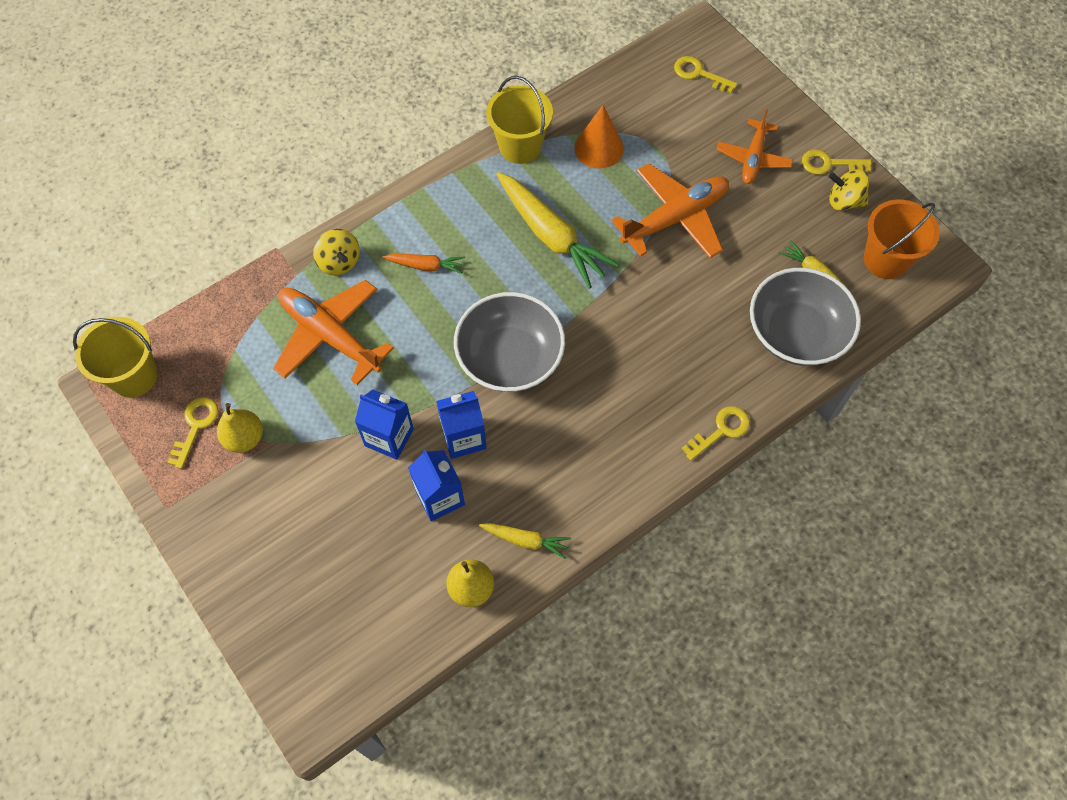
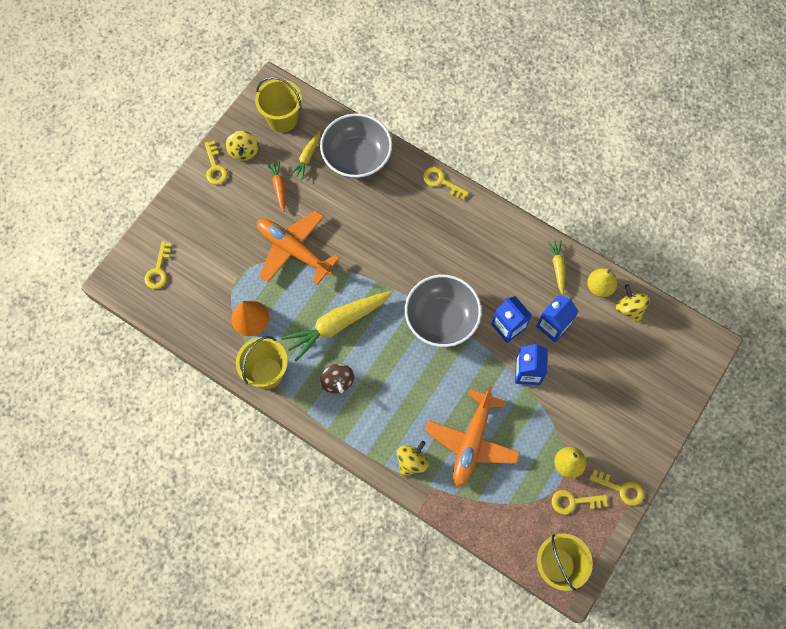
camera: 110 degrees left, 5 degrees up
orange carrot [383,254,465,274] -> orange carrot moved to [266,161,285,212]
yellow carrot [496,172,619,289] -> yellow carrot turned 150 degrees counterclockwise [281,291,392,362]
orange plane [716,109,793,184] -> none
orange bucket [864,199,940,279] -> yellow bucket [255,77,302,133]
none -> brown spinning top [320,364,355,394]
none -> yellow key [590,470,644,506]
none -> yellow spinning top [616,285,650,323]

